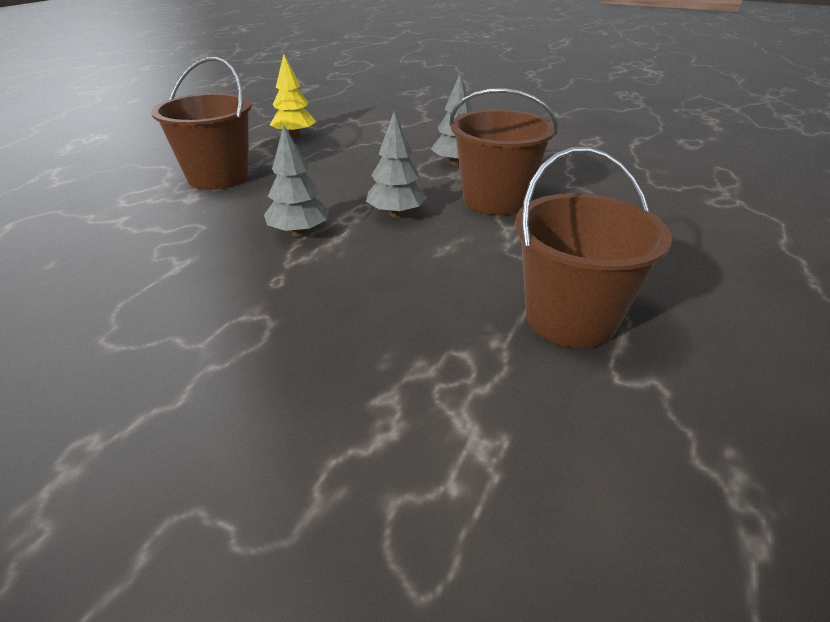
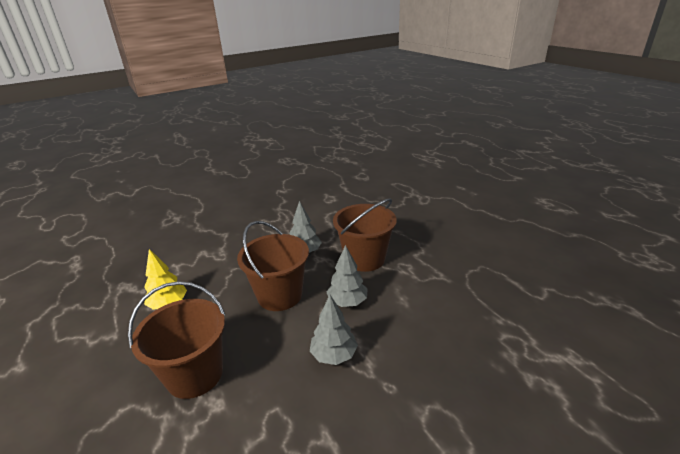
camera: 55 degrees left, 5 degrees down
brown bucket [515,147,672,348] -> brown bucket moved to [237,221,309,311]

